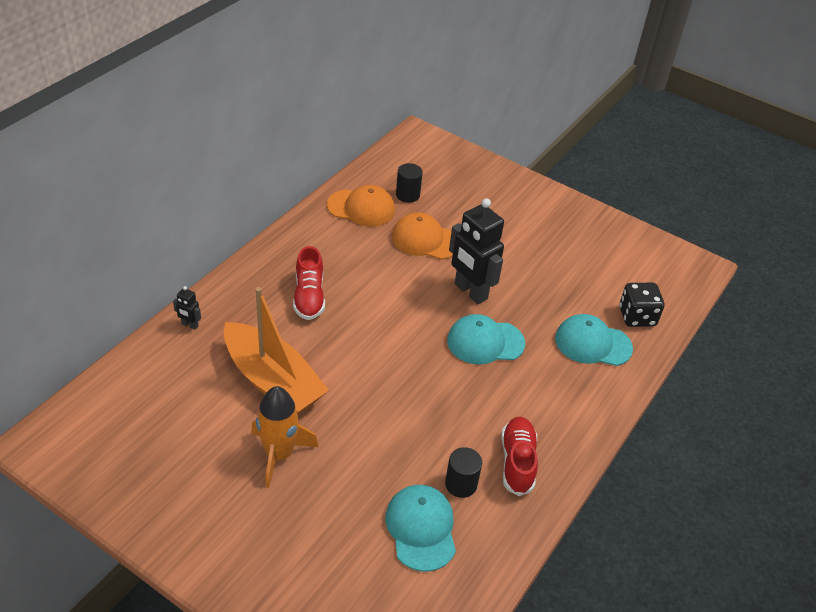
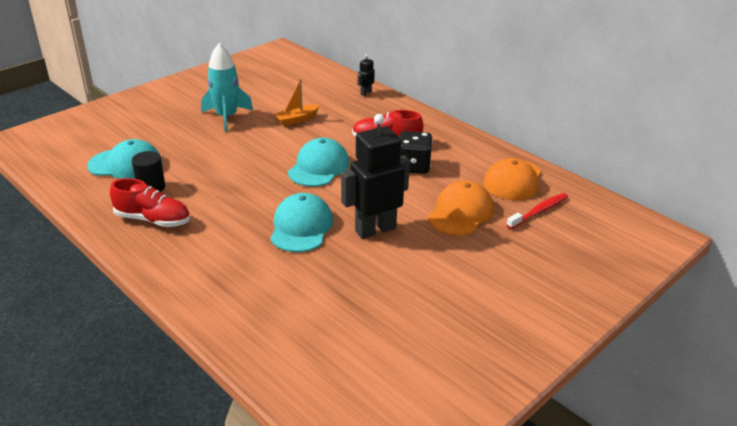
camera: 105 degrees right, 10 degrees down
orange boat [224,287,329,415] -> orange boat [274,79,320,126], size x0.45
orange rocket [251,386,318,488] -> turquoise rocket [201,43,253,132]
black cylinder [396,163,423,203] -> red toothbrush [506,193,568,229]
turquoise cap [555,314,633,366] -> turquoise cap moved to [288,138,349,187]
black dice [619,283,664,327] -> black dice moved to [400,131,433,174]

